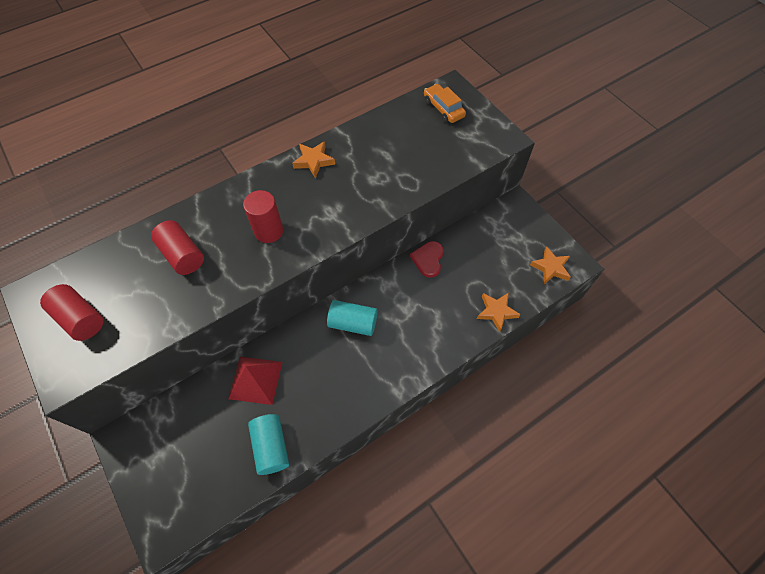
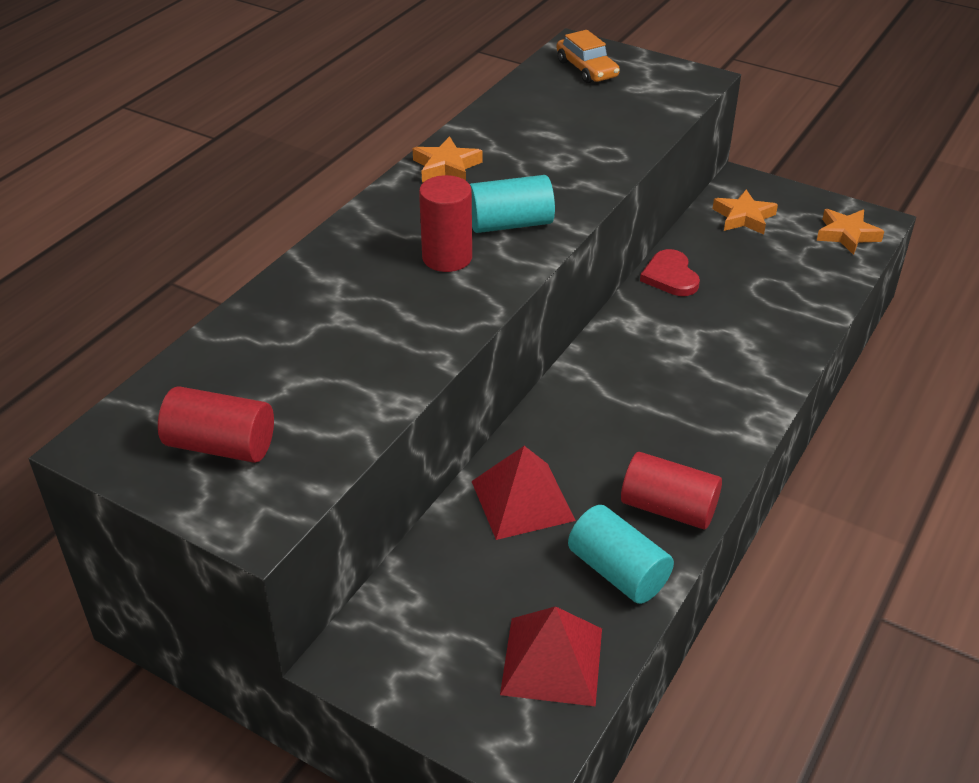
camera: 25 degrees left, 20 degrees down
red cylinder [151,220,204,275] -> red cylinder moved to [621,452,722,529]
turquoise cylinder [327,300,378,336] -> turquoise cylinder moved to [470,175,555,233]
orange car [424,84,466,123] -> orange car turned 150 degrees counterclockwise [557,30,620,83]
orange star [477,293,521,332] -> orange star moved to [713,190,778,235]
none -> red pyramid [500,606,602,707]

